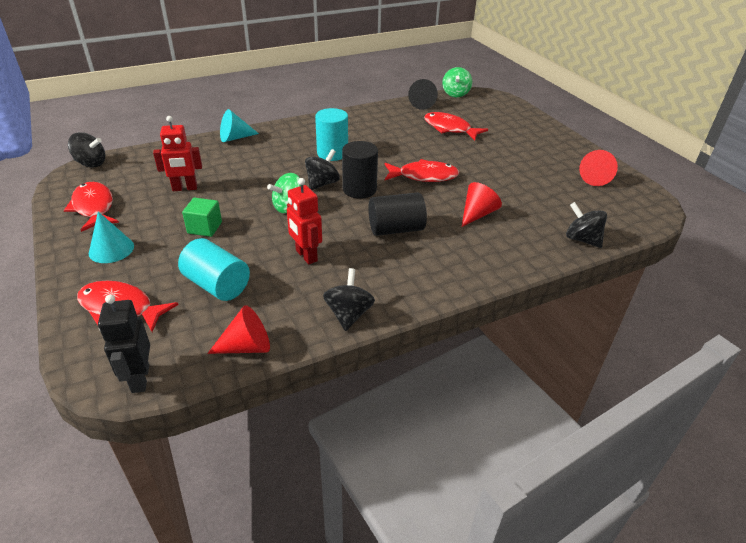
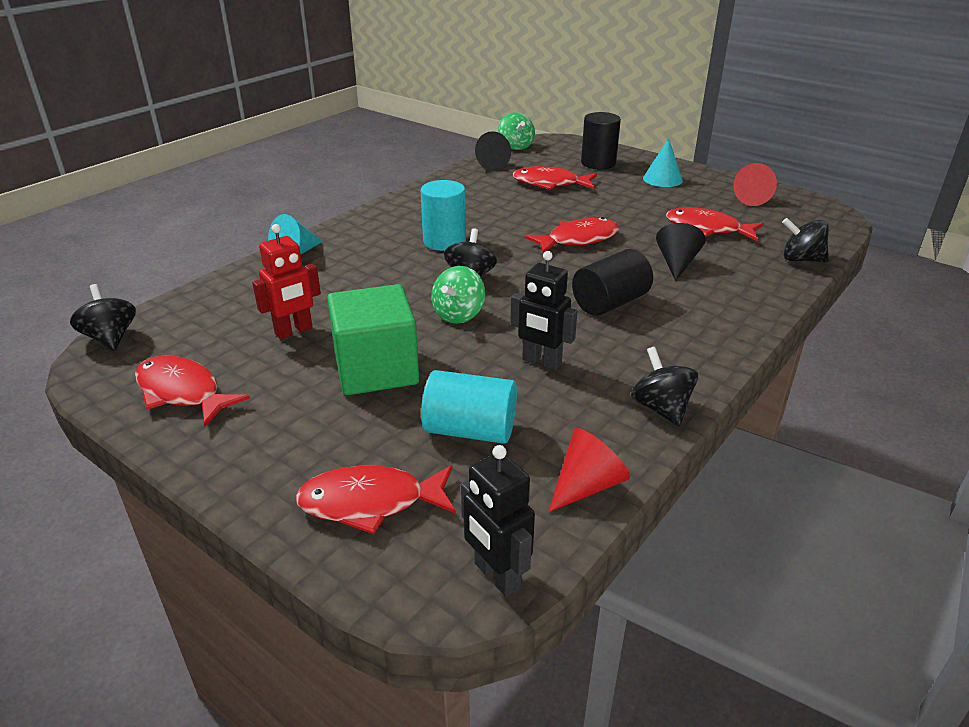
camera: 25 degrees left, 5 degrees down
black spinning top [68,132,105,167] -> black spinning top turned 105 degrees counterclockwise [70,284,136,351]
turquoise cone [89,212,134,263] -> turquoise cone moved to [643,138,683,187]
green cube [182,198,222,237] -> green cube [327,284,419,395], size x1.90
red robot [287,178,322,264] -> black robot [510,251,578,370]
black cylinder [342,141,378,199] -> black cylinder moved to [581,112,621,169]
red cone [462,182,502,227] -> black cone [656,223,706,281]
none -> red fish [666,207,764,241]

